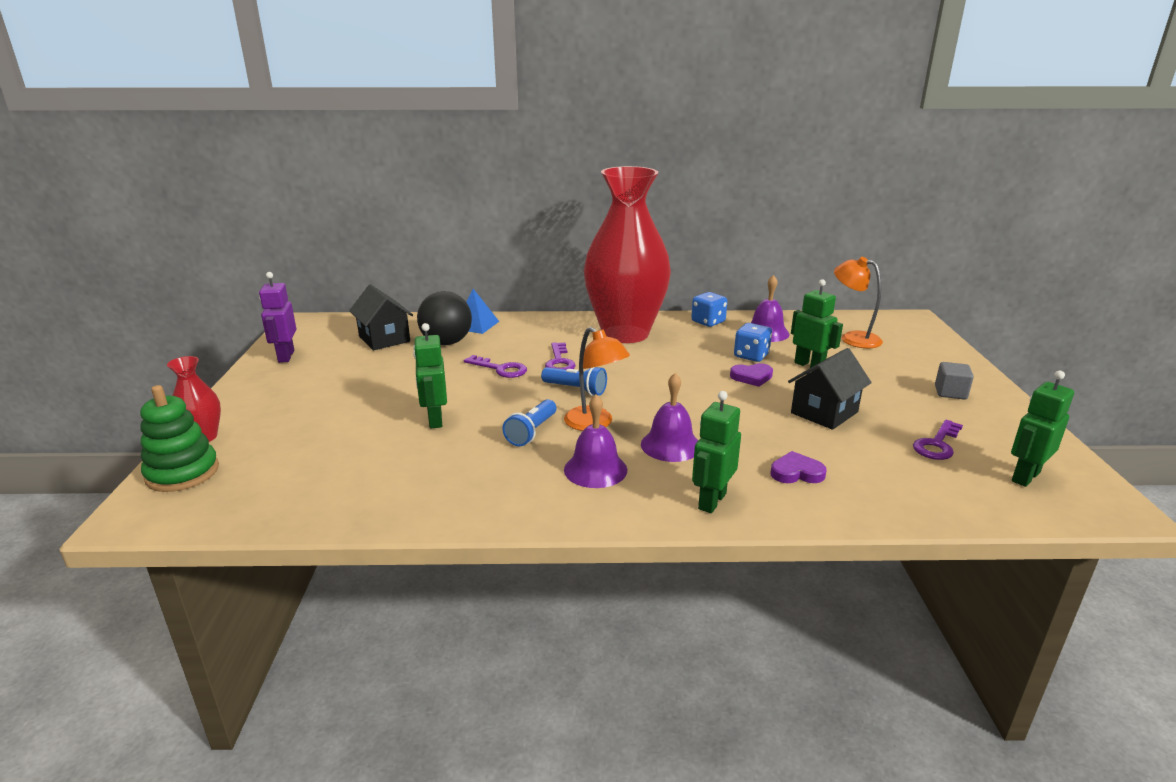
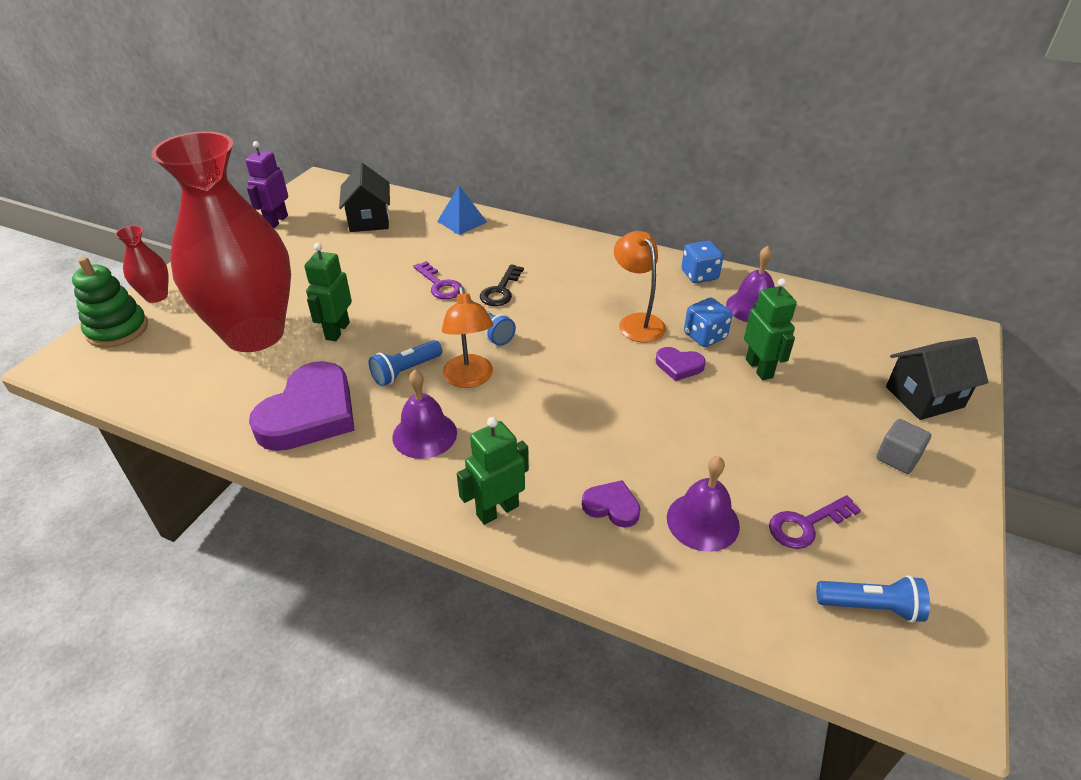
camera: 25 degrees right, 15 degrees up
black ball [417,291,472,345] -> none
purple key [545,342,576,370] -> black key [480,264,524,306]
red vase [584,166,671,343] -> red vase moved to [151,131,291,352]
purple bell [641,373,698,462] -> purple bell moved to [667,456,740,552]
black house [788,348,872,430] -> black house moved to [886,337,989,420]
orange lamp [834,257,883,348] -> orange lamp moved to [614,231,666,342]
green robot [1011,371,1074,487] -> blue flashlight [816,575,930,623]
none -> purple heart [249,361,355,451]

